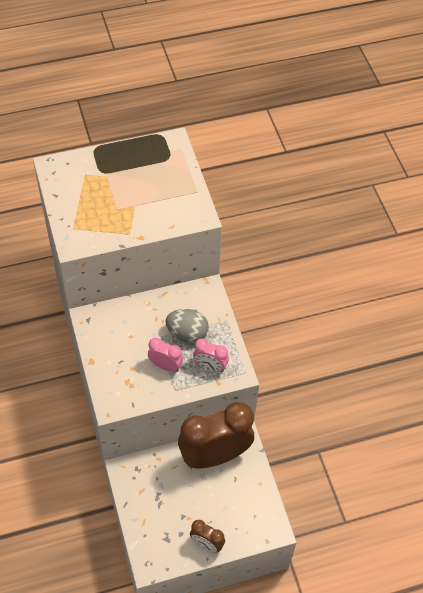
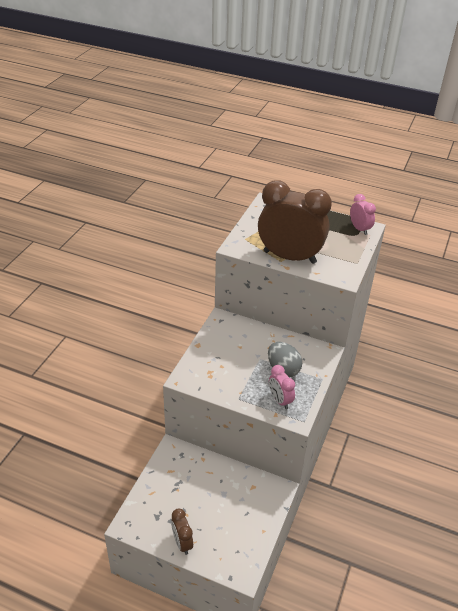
camera: 40 degrees right, 15 degrees down
pink clock [148,338,183,372] -> pink clock moved to [350,194,376,235]
brown clock [178,402,254,468] -> brown clock moved to [258,180,332,264]

